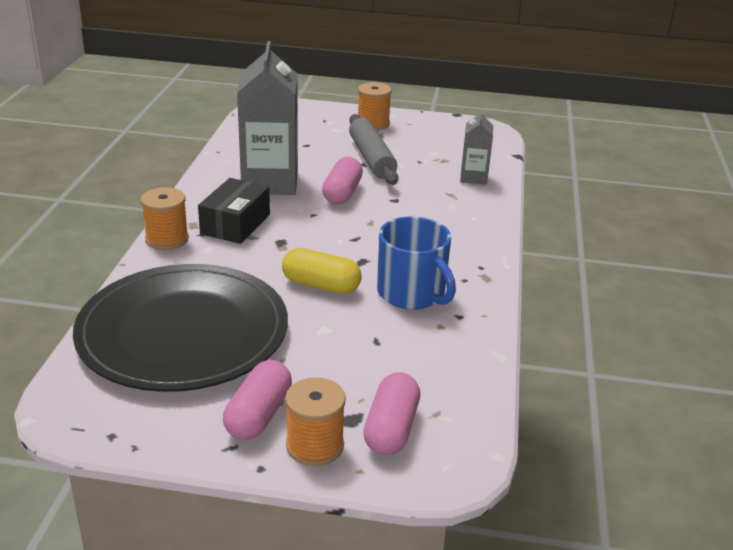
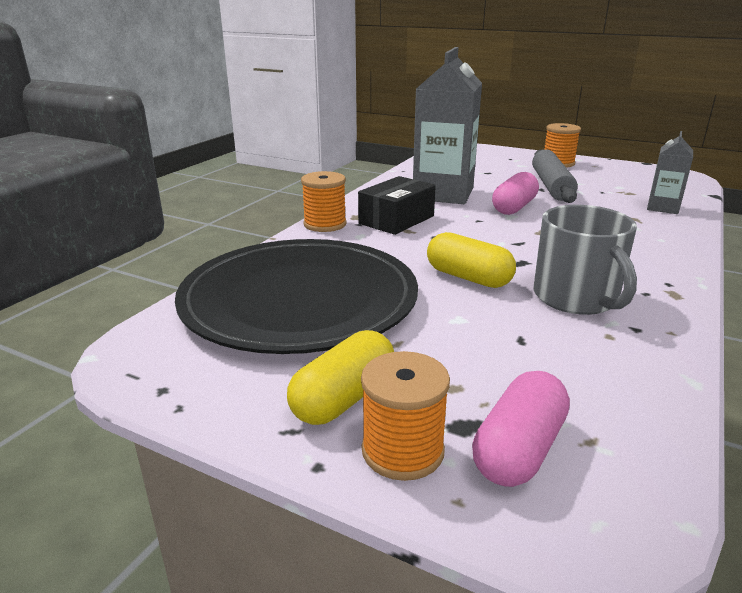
camera: 20 degrees right, 5 degrees down
pink capsule [223,360,292,440] -> yellow capsule [287,330,394,425]
blue mug [377,217,456,310] -> grey mug [534,205,637,315]

